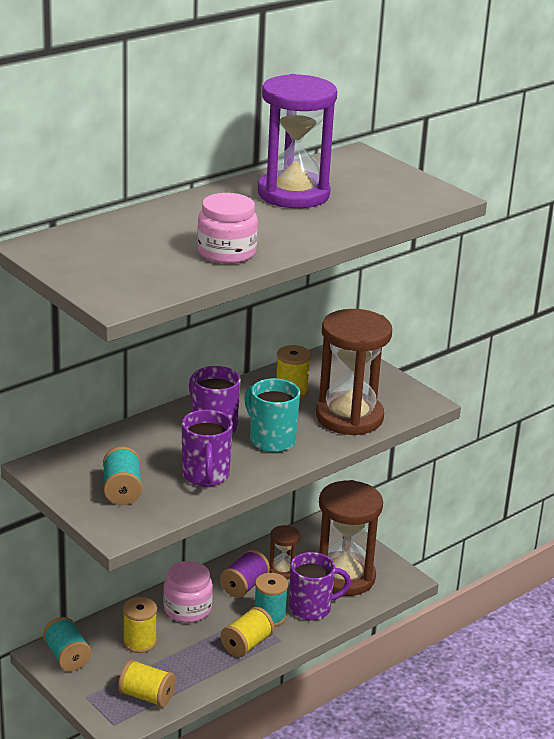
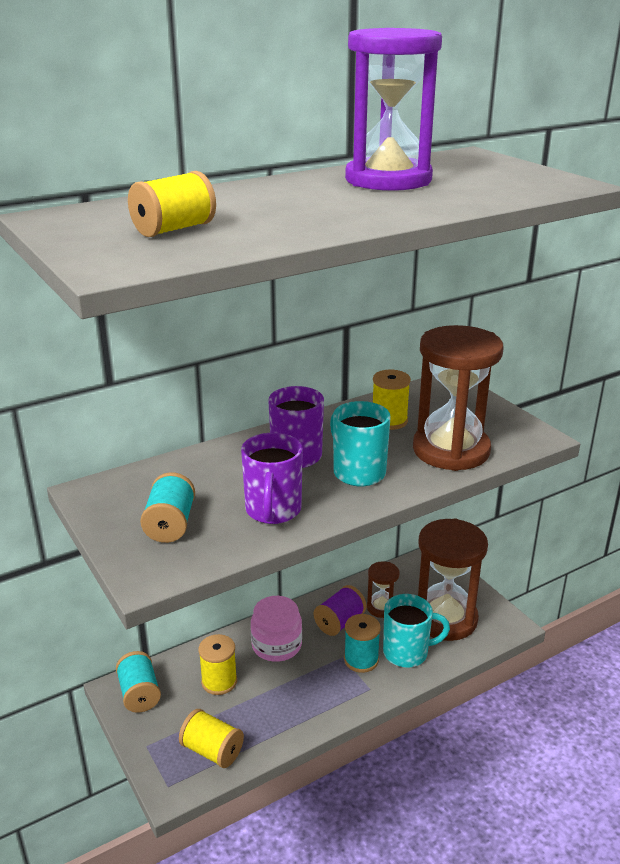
camera: 10 degrees right, 0 degrees up
pink jar [197,193,258,264] -> none
yellow spool [221,607,274,657] -> yellow spool moved to [128,171,216,237]
purple mug [289,552,351,621] -> turquoise mug [383,594,450,667]

